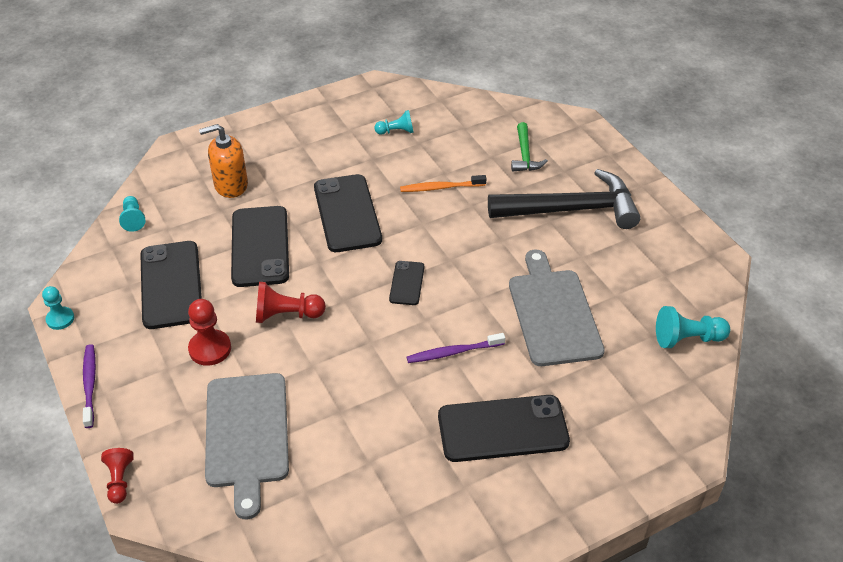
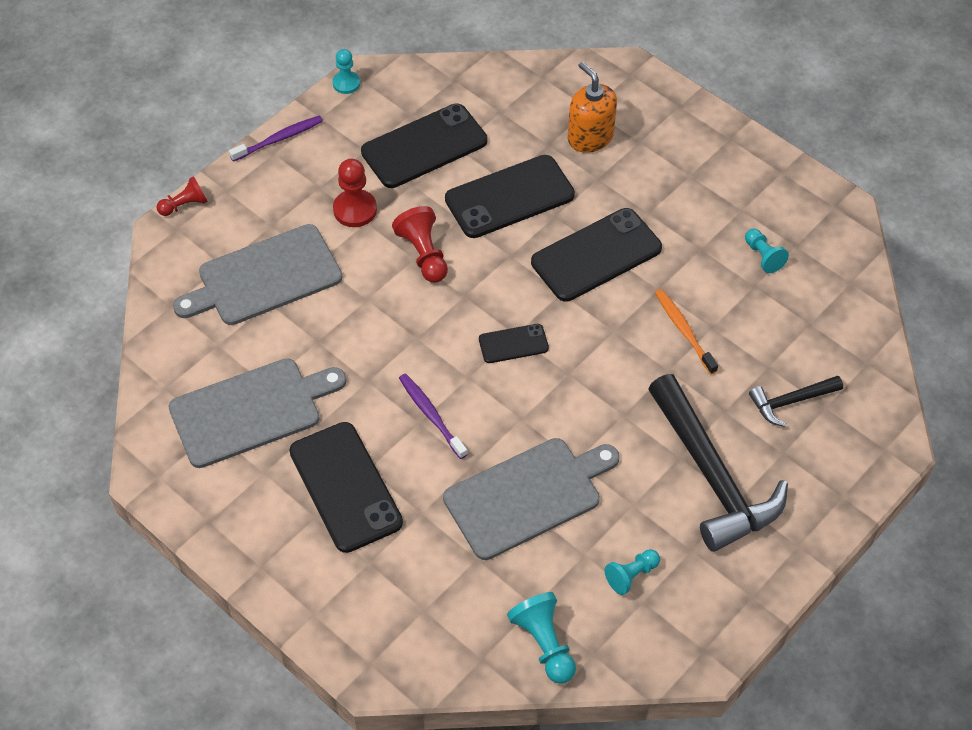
camera: 70 degrees right, 10 degrees up
turquoise pawn [119,196,145,232] -> turquoise pawn moved to [605,549,660,595]
green hammer [511,122,548,172] -> black hammer [749,375,843,427]
none -> grey cutting board [169,358,346,468]

